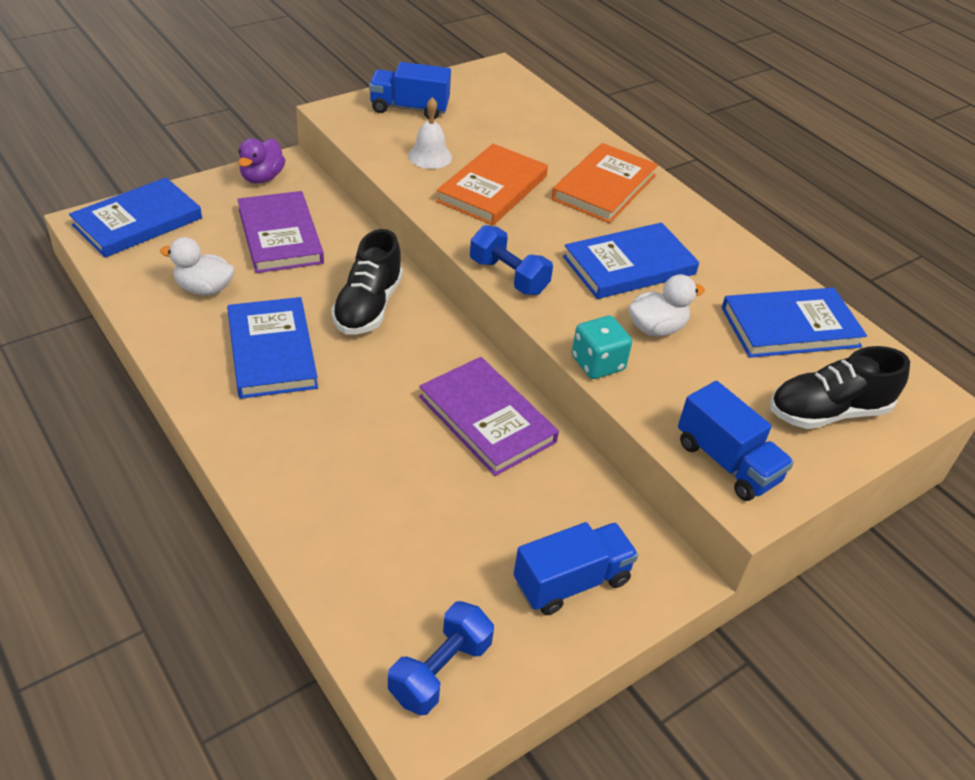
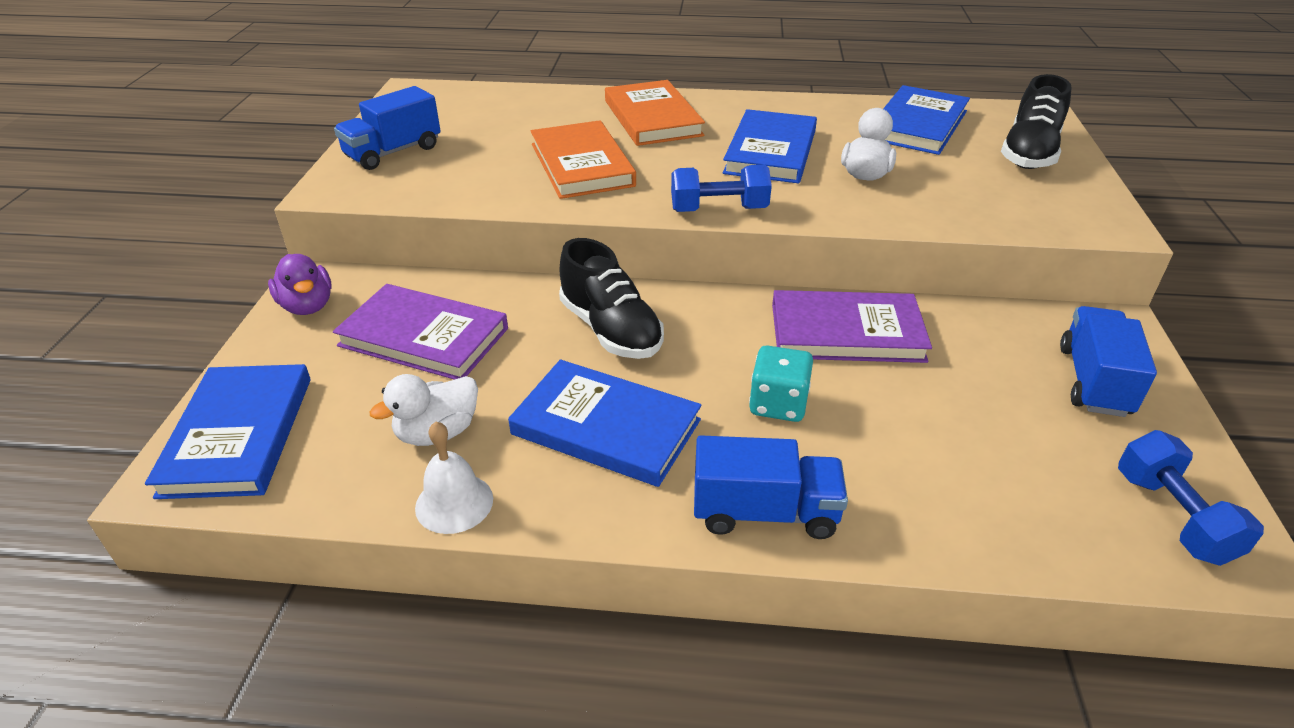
camera: 45 degrees left, 5 degrees down
white bell [408,97,452,169] -> white bell moved to [415,421,493,534]
turquoise dice [572,316,632,379] -> turquoise dice moved to [749,345,813,422]
blue truck [678,381,794,501] -> blue truck moved to [694,435,848,539]

